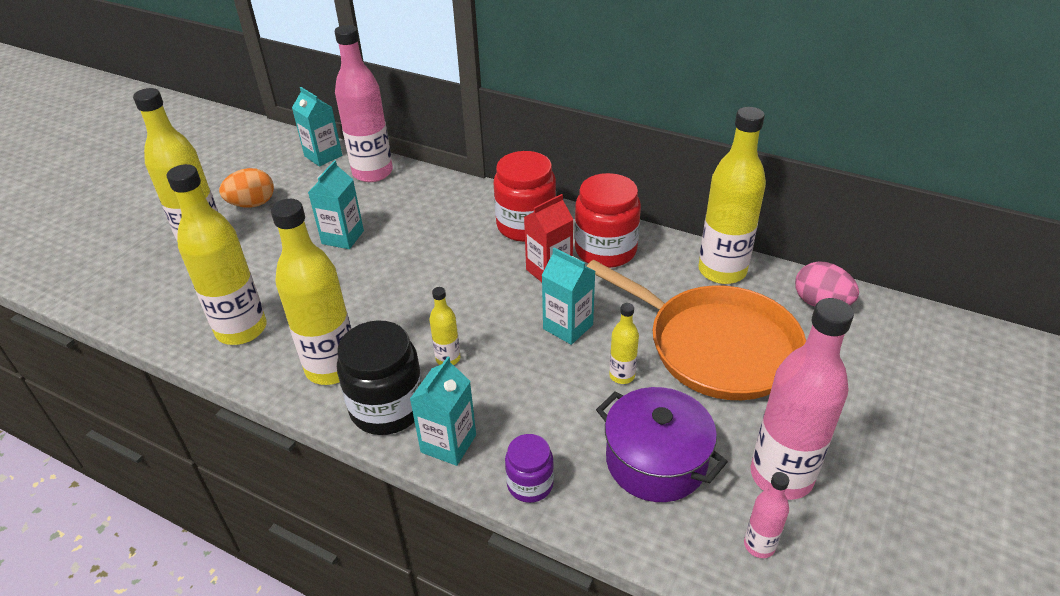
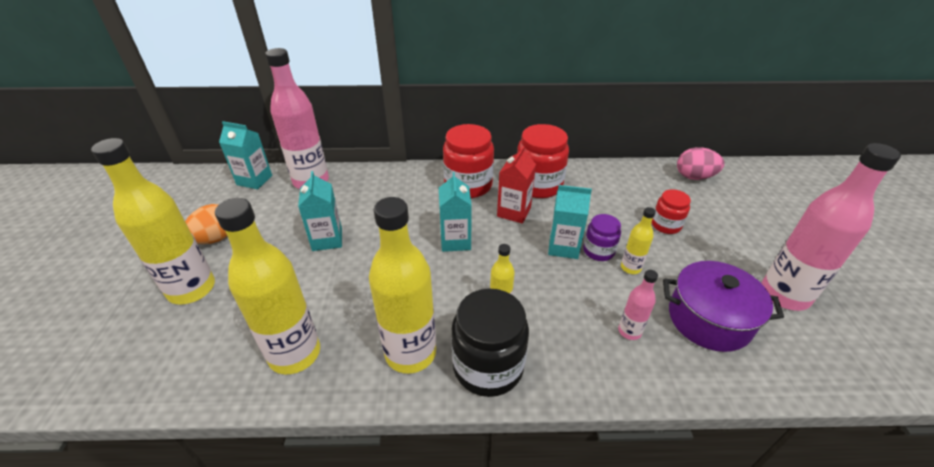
camera: 30 degrees left, 0 degrees up
turquoise carton [410,356,476,466] -> turquoise carton moved to [439,172,472,252]
purple jar [505,434,554,503] -> purple jar moved to [583,214,621,261]
orange pan [586,260,806,400] -> red jar [652,189,691,234]
yellow bottle [698,107,766,284] -> none
pink bottle [744,472,789,558] -> pink bottle moved to [618,270,658,340]

